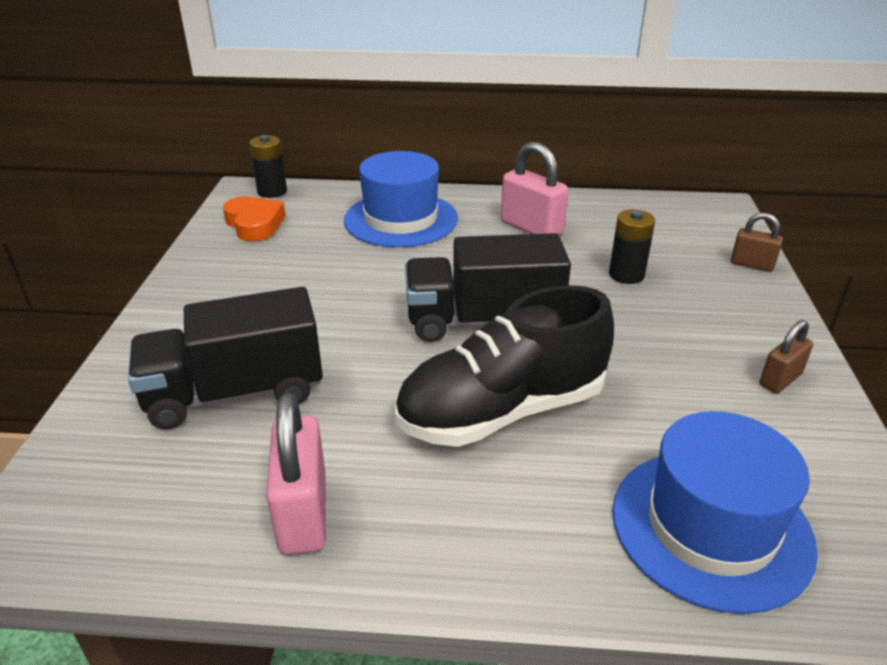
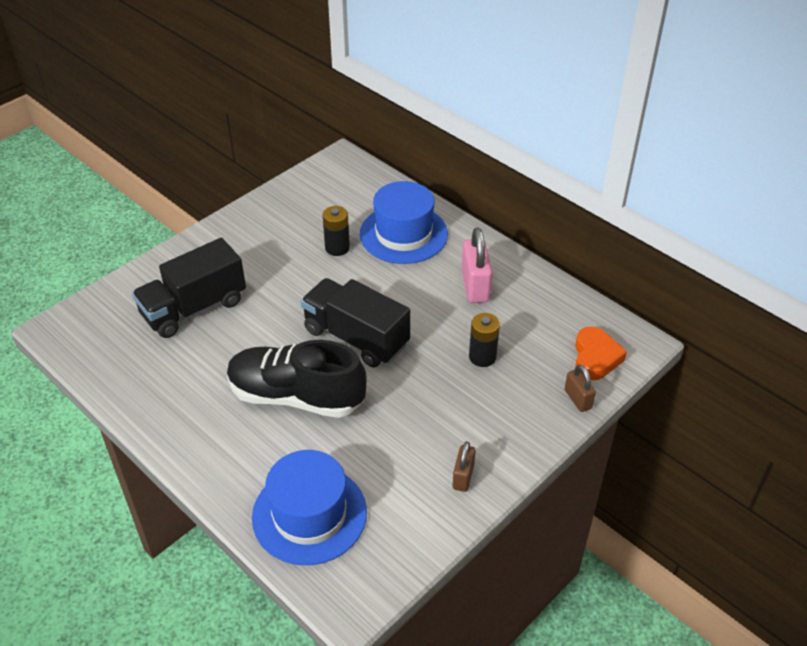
camera: 40 degrees right, 10 degrees up
black truck [128,287,323,430] -> black truck turned 60 degrees counterclockwise [132,238,246,338]
orange heart [223,197,286,241] -> orange heart moved to [575,327,627,380]
black battery [249,135,287,198] -> black battery moved to [323,206,350,256]
pink padlock [266,393,326,555] -> none
brown padlock [760,320,813,393] -> brown padlock turned 75 degrees counterclockwise [453,441,475,492]

